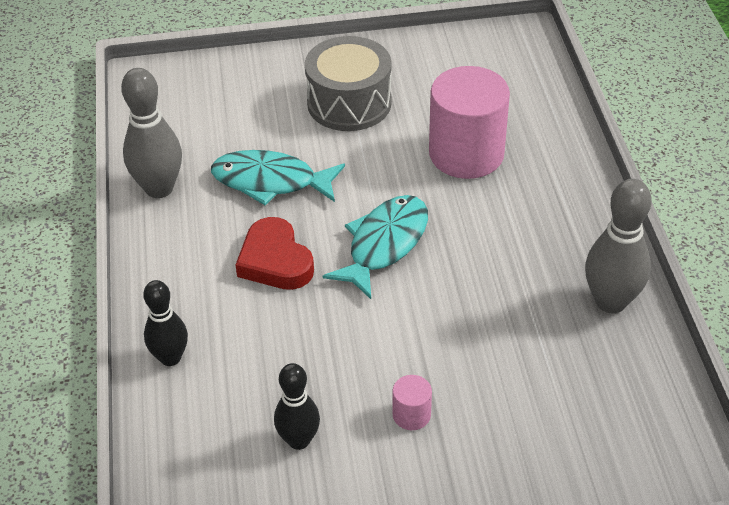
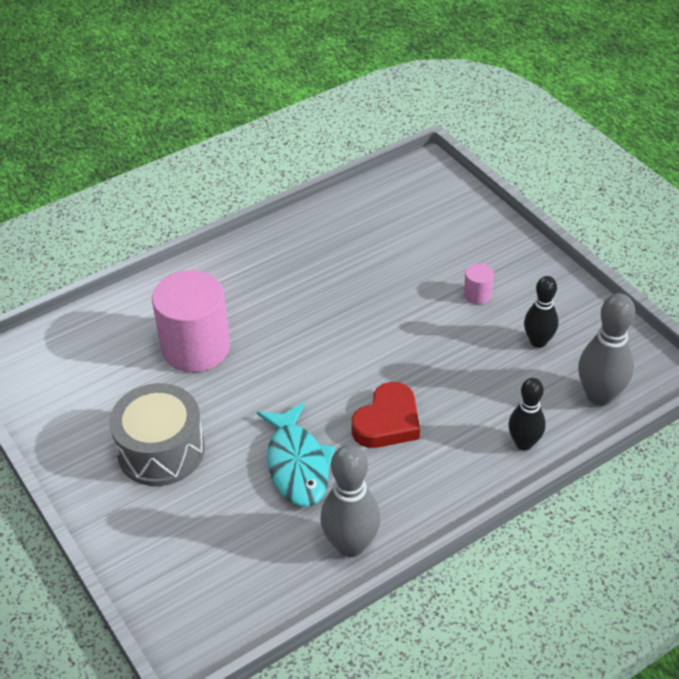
camera: 115 degrees left, 0 degrees up
turquoise fish [323,195,428,299] -> none
grey bowling pin [585,179,652,313] -> grey bowling pin moved to [578,293,635,406]

